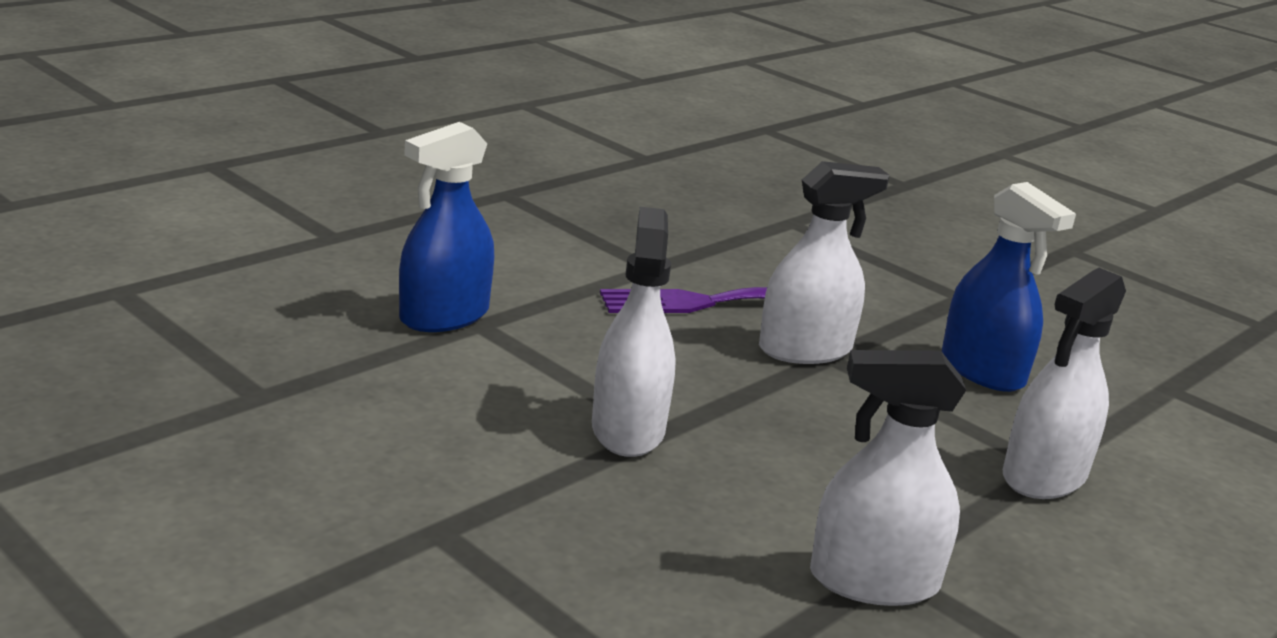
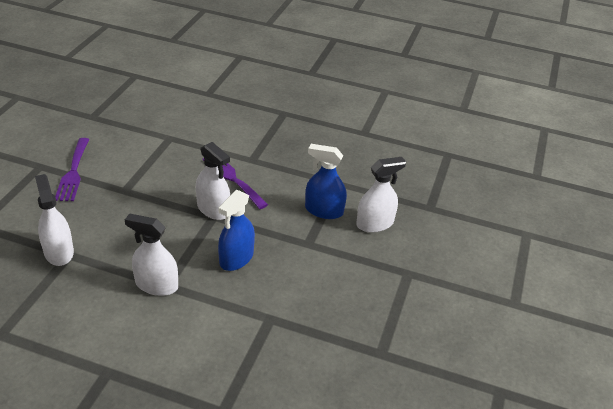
camera: 65 degrees right, 15 degrees up
blue spray bottle [399,122,494,332] -> blue spray bottle moved to [305,144,347,219]
white spray bottle [592,207,676,457] -> white spray bottle moved to [356,157,406,233]
none -> purple fork [55,138,89,201]

